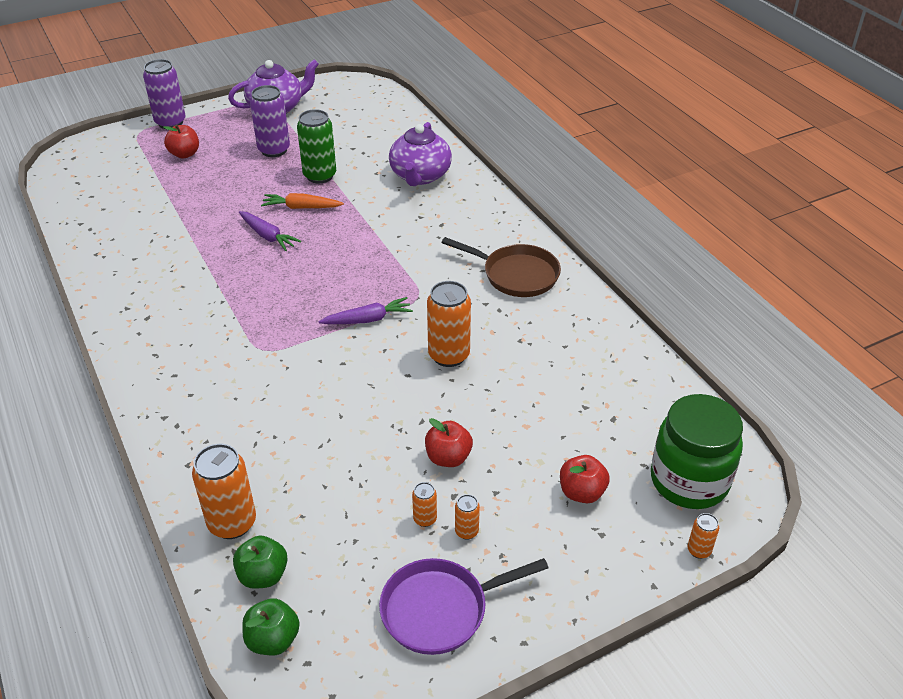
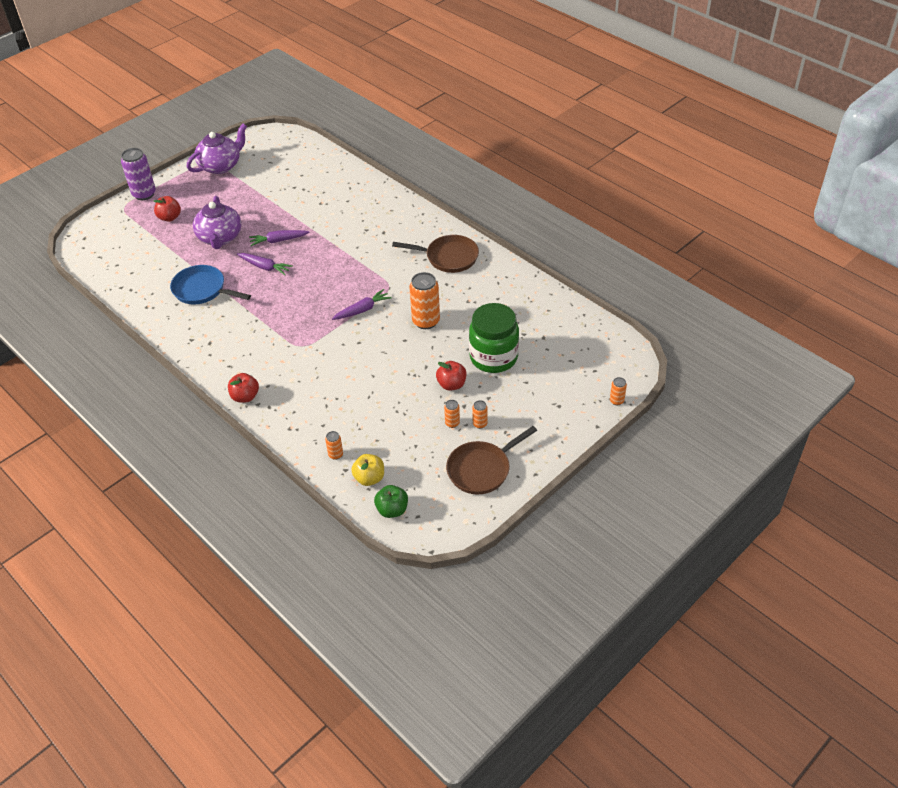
camera: 15 degrees left, 5 degrees up
orange can [192,444,256,539] -> orange can [325,431,343,460], size x0.48
green apple [233,535,288,589] -> yellow apple [351,454,384,486]
purple can [250,85,290,157] -> none
orange carrot [261,193,344,209] -> purple carrot [249,230,310,246]
green can [297,109,336,183] -> none
purple pan [379,558,549,655] -> brown pan [446,426,537,494]
purple teapot [389,122,452,186] -> purple teapot moved to [193,196,241,249]
red apple [560,455,610,503] -> red apple moved to [228,373,259,403]
green jar [651,394,743,509] -> green jar moved to [469,303,519,373]
none -> blue pan [170,265,251,304]

